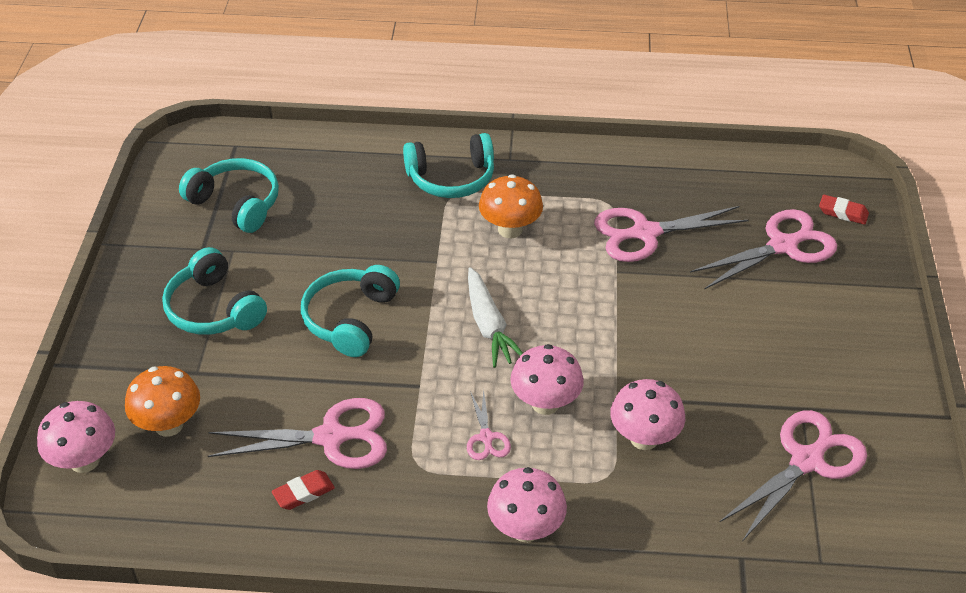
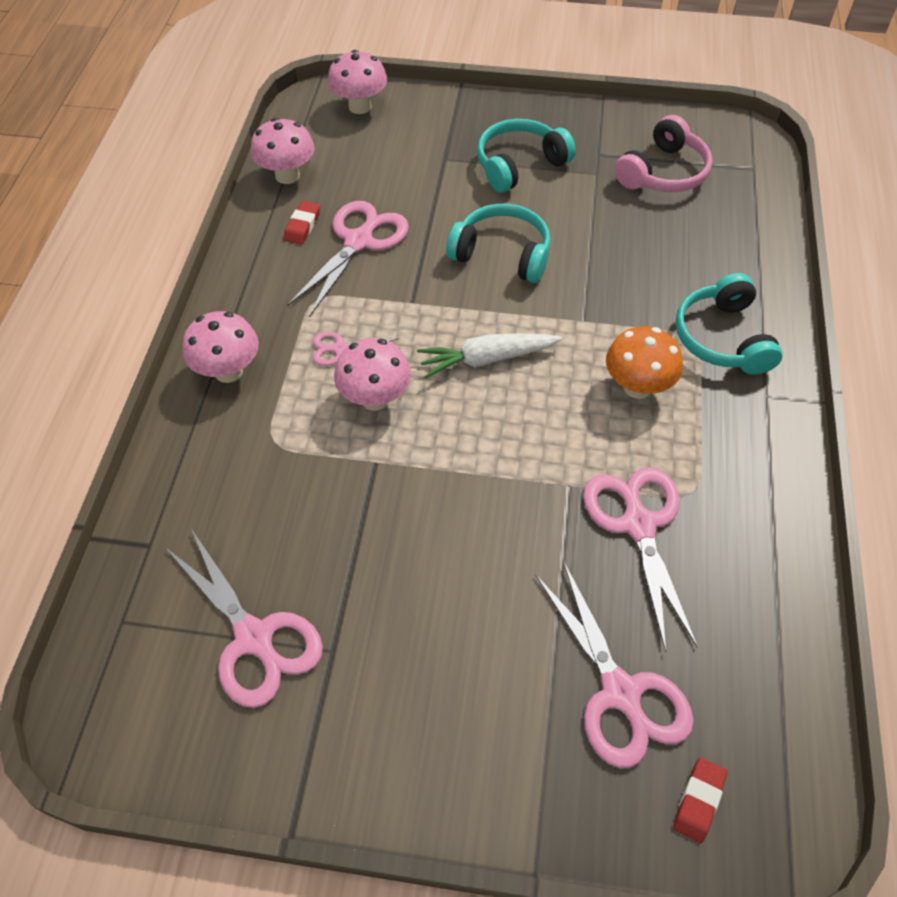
camera: 95 degrees right, 10 degrees up
orange mushroom [125,366,200,437] -> none
turquoise headphones [179,158,279,233] -> pink headphones [614,115,712,192]
pink scissors [208,398,387,469] -> pink scissors turned 150 degrees counterclockwise [287,201,409,317]
red eraser [272,470,335,510] -> red eraser turned 45 degrees clockwise [284,201,320,245]
pink mushroom [610,379,685,450] -> pink mushroom moved to [251,118,314,184]

